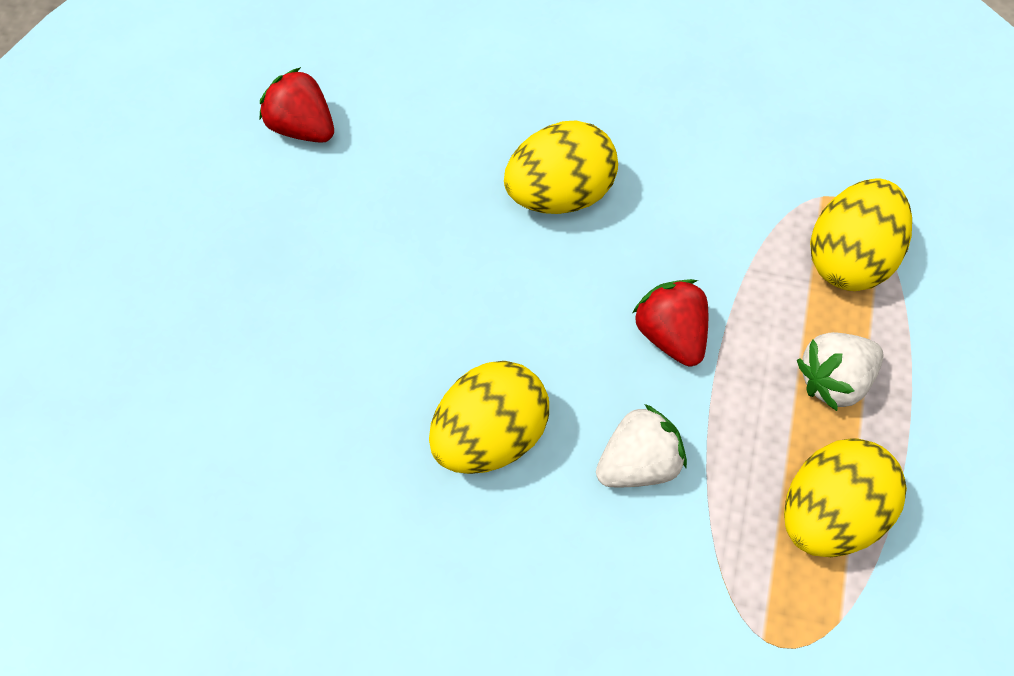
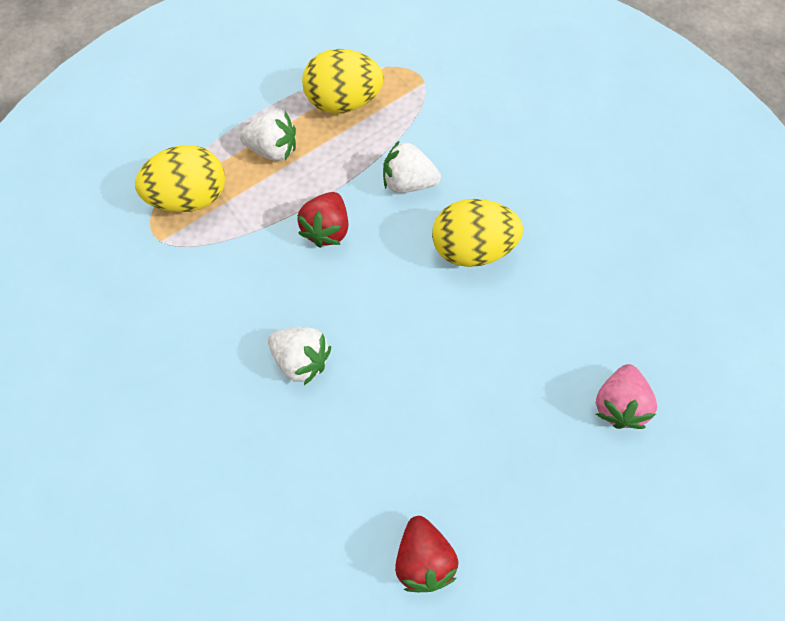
camera: 140 degrees left, 5 degrees up
yellow egg [504,120,618,214] -> white strawberry [268,327,331,385]
none -> pink strawberry [596,364,657,429]

